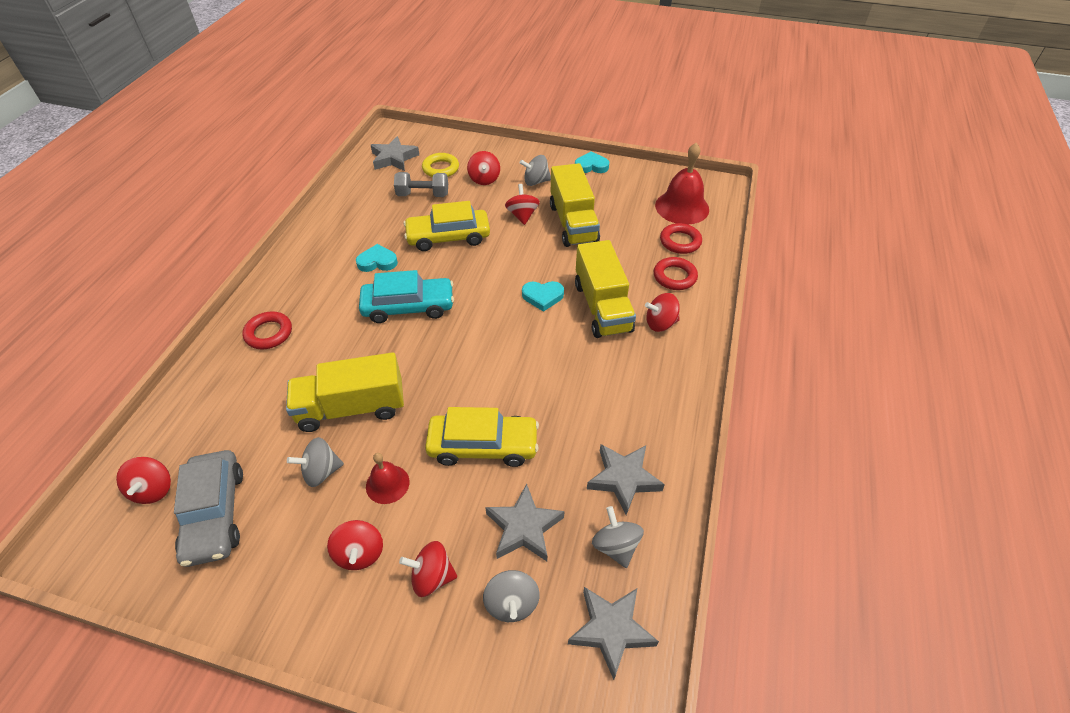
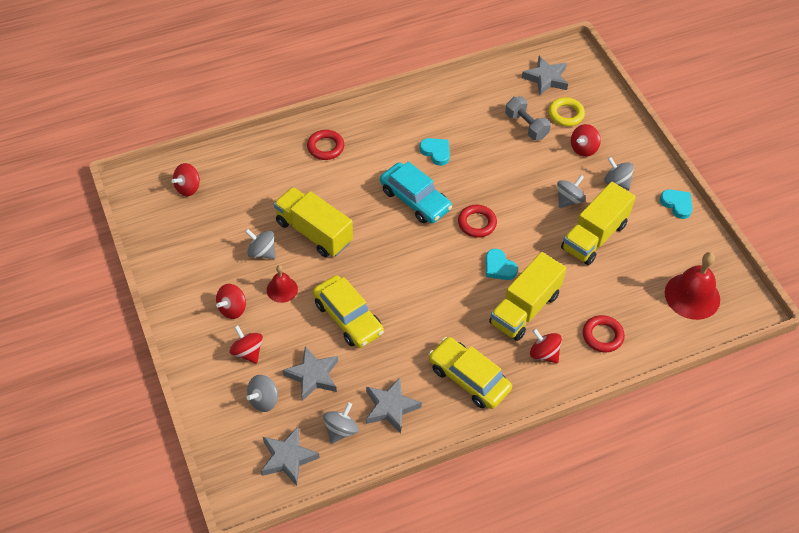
camera: 50 degrees right, 5 degrees up
grey car [174,450,243,567] -> none
yellow car [403,201,490,251] -> yellow car moved to [429,337,512,409]
red spinning top [505,184,540,225] -> grey spinning top [557,175,585,208]
red ring [660,223,702,254] -> red ring moved to [458,205,497,238]

